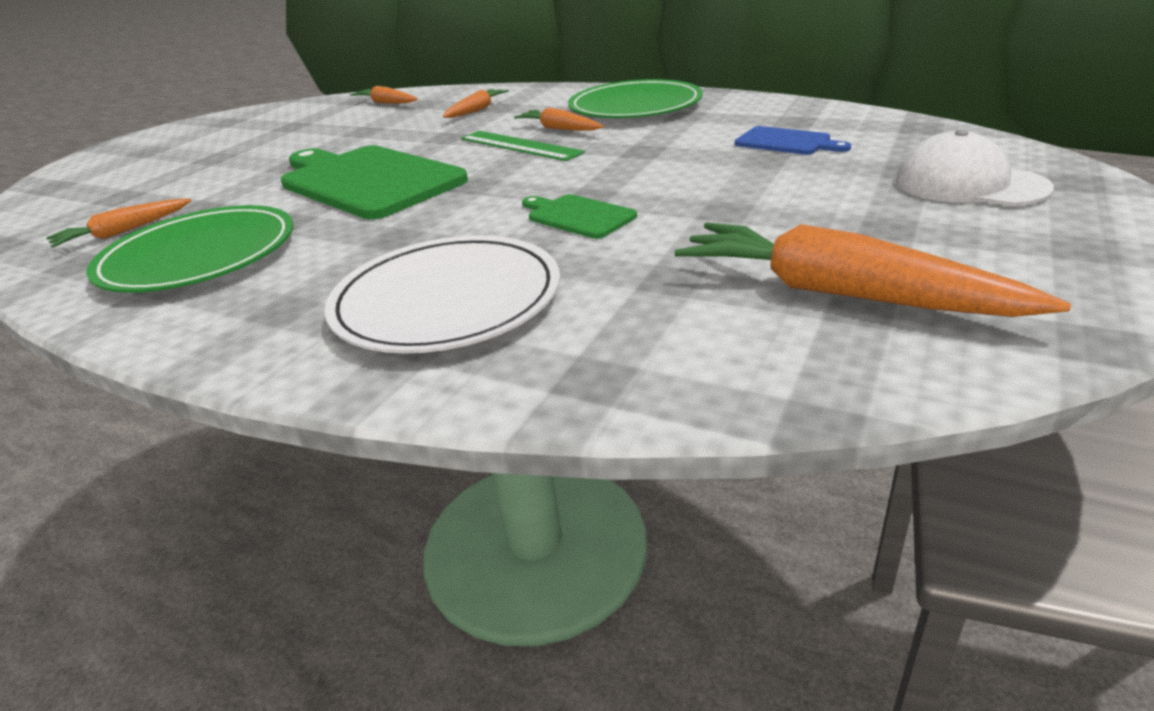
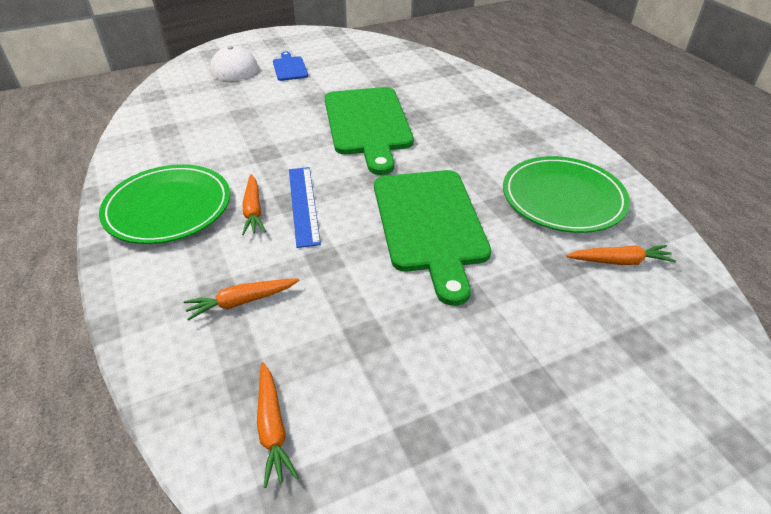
camera: 145 degrees left, 10 degrees up
white plate [324,236,560,354] -> none
green ruler [461,131,585,161] -> blue ruler [289,167,321,248]
green cutting board [522,194,637,239] -> green cutting board [325,87,414,175], size x2.18
orange carrot [675,223,1071,317] -> none
blue cutting board [735,126,851,155] -> blue cutting board moved to [273,52,308,81]

